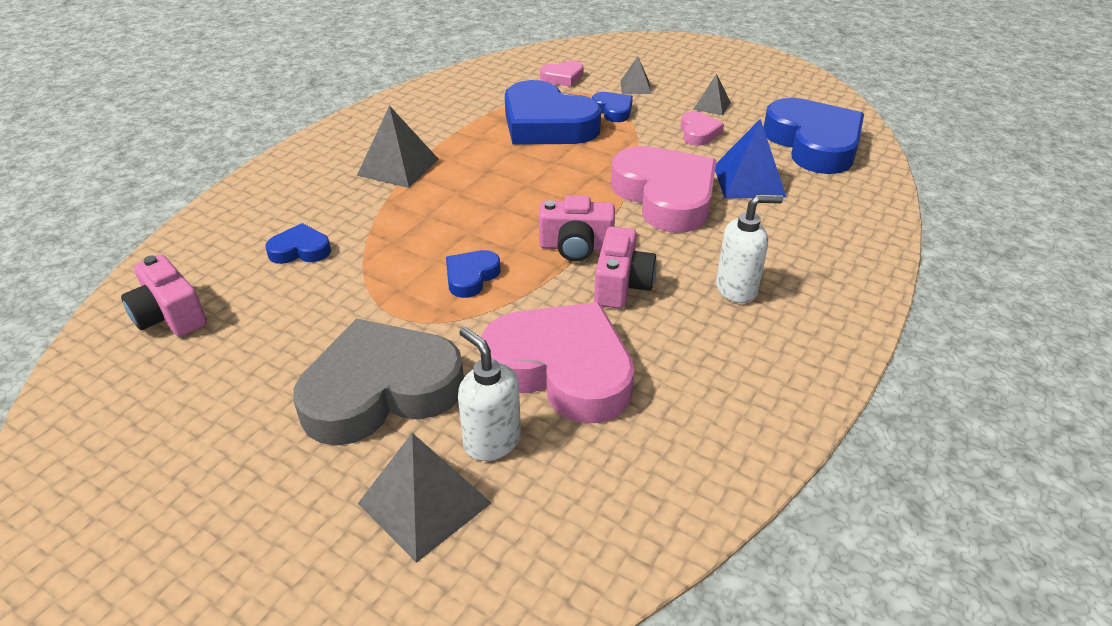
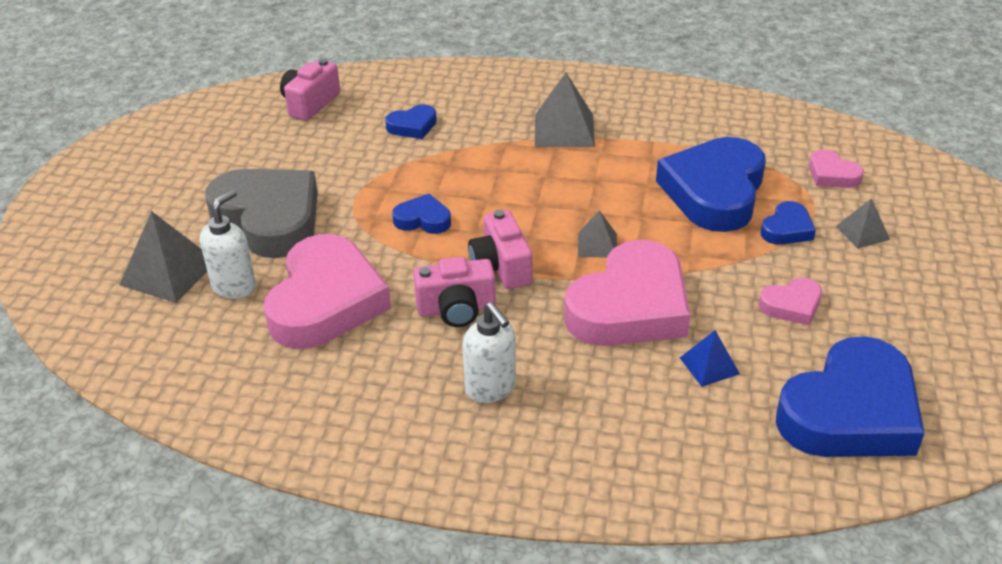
camera: 70 degrees right, 0 degrees up
blue heart [265,223,331,264] -> blue heart turned 90 degrees clockwise [385,104,437,139]
grey pyramid [693,74,731,115] -> grey pyramid moved to [578,210,617,258]
blue pyramid [715,119,787,199] -> blue pyramid [680,330,740,387], size x0.57

